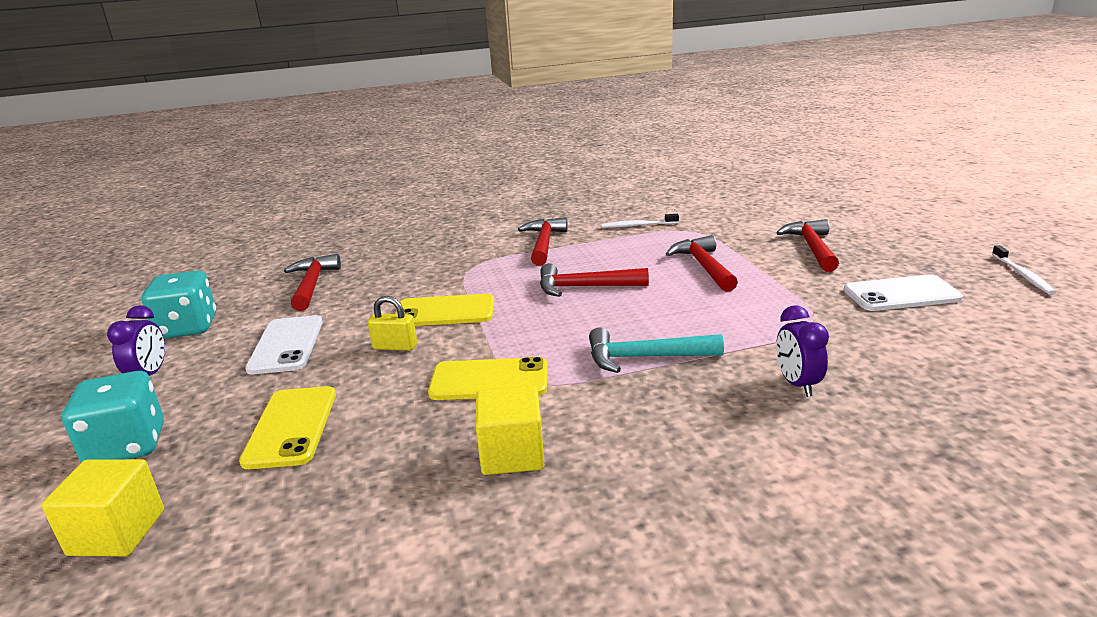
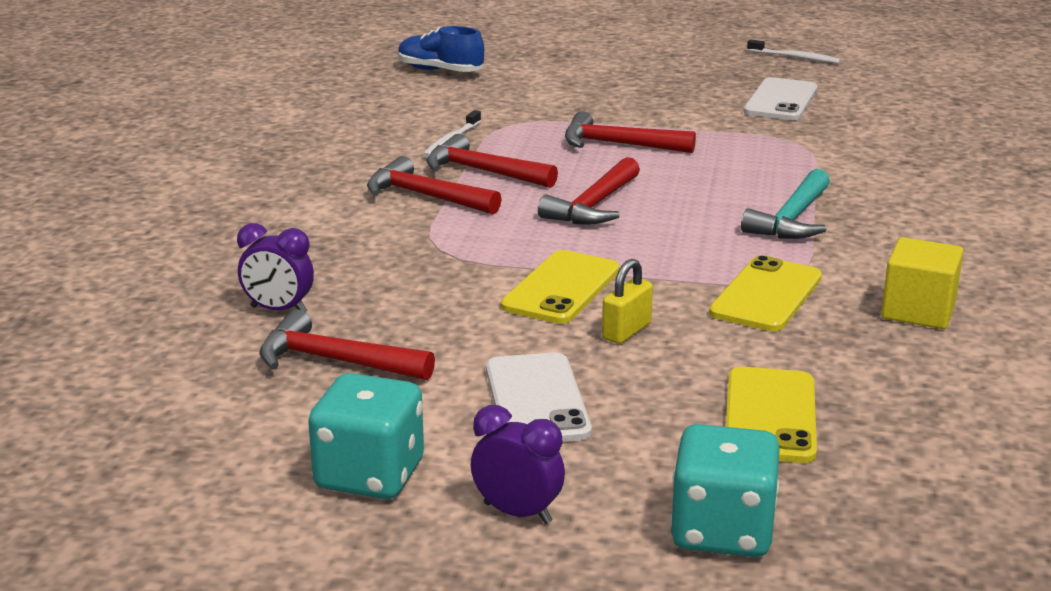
camera: 65 degrees left, 0 degrees up
yellow cube [41,459,164,556] -> none
yellow phone [239,386,336,469] -> yellow phone turned 75 degrees clockwise [726,367,817,463]
white phone [245,315,323,374] -> white phone turned 60 degrees clockwise [486,352,592,442]
red hammer [776,219,839,272] -> red hammer moved to [427,134,558,188]
purple clock [776,306,829,397] -> purple clock moved to [237,223,314,312]
none -> blue shoe [398,26,484,72]

